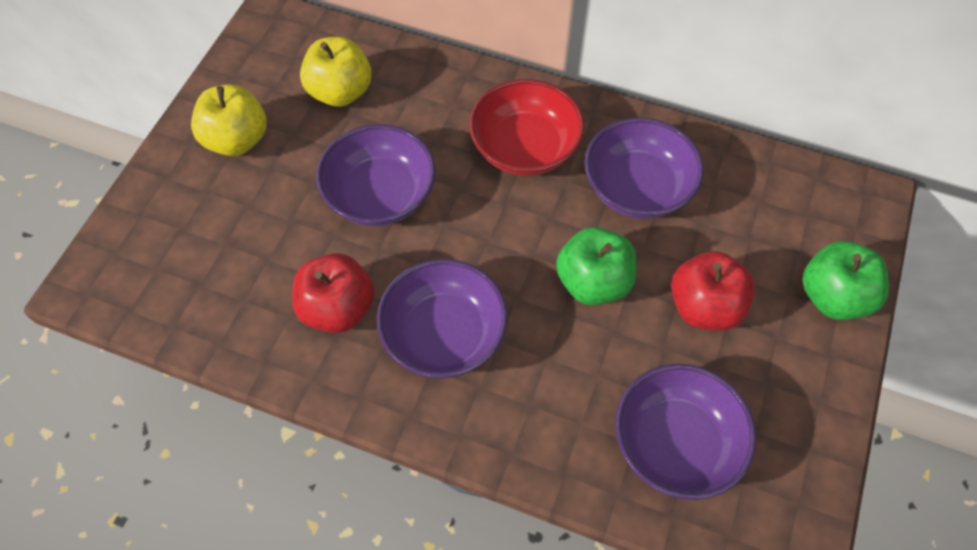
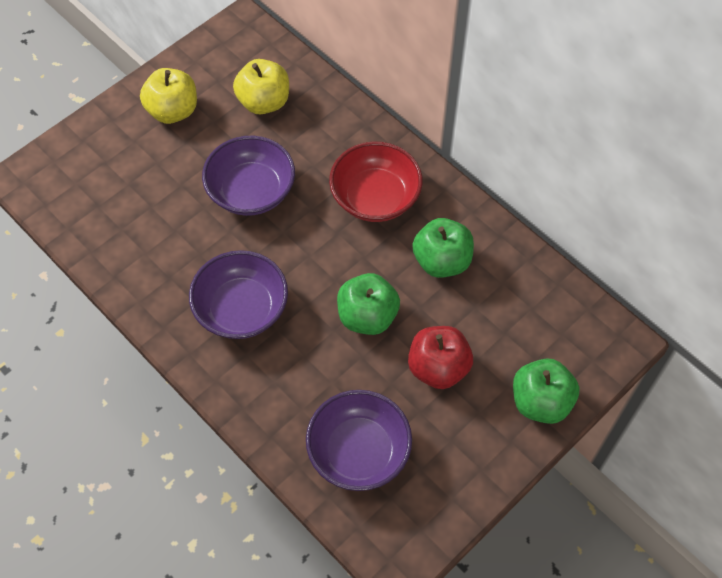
camera: 25 degrees right, 0 degrees up
red apple [292,253,375,333] -> none
purple bowl [584,118,704,219] -> green apple [412,218,474,278]

